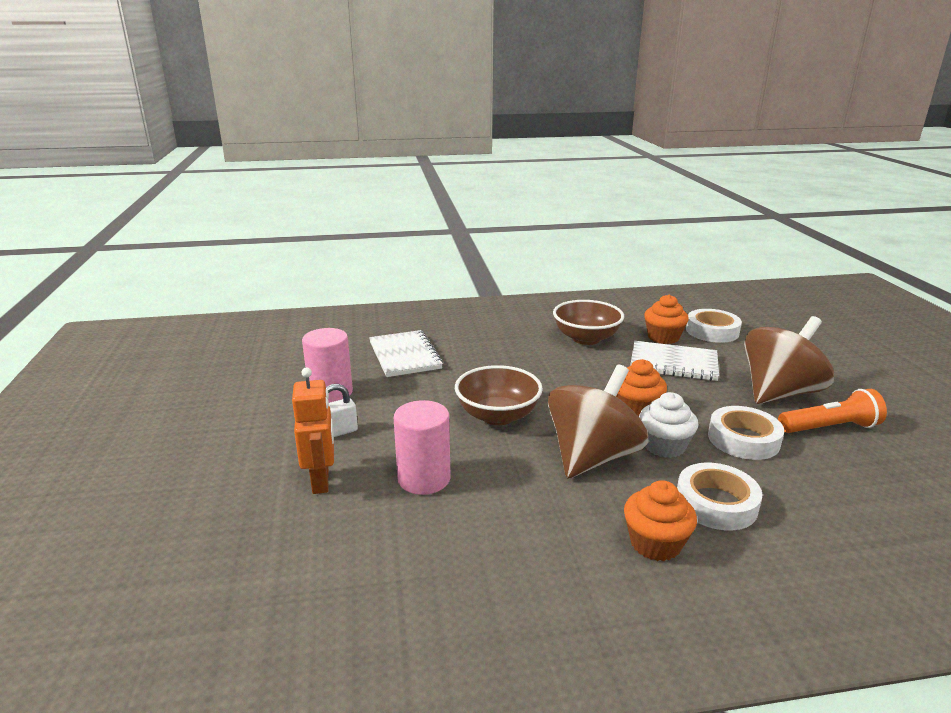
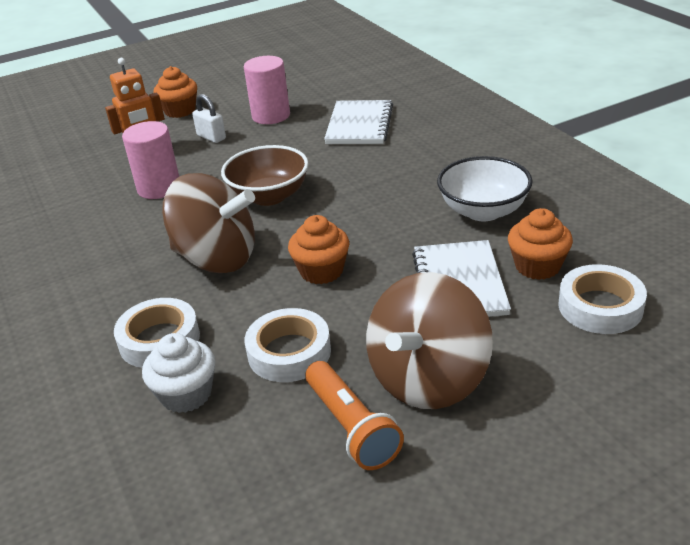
camera: 75 degrees right, 10 degrees up
white notebook [369,330,443,377] -> white notebook turned 45 degrees counterclockwise [324,100,393,144]
brown bowl [553,300,624,345] -> white bowl [437,156,533,221]
orange cupcake [624,480,697,561] -> orange cupcake moved to [153,66,197,118]
white cupcake [639,392,698,458] -> white cupcake moved to [142,333,215,413]
brown spinning top [744,316,834,404] -> brown spinning top turned 90 degrees clockwise [366,272,493,409]

